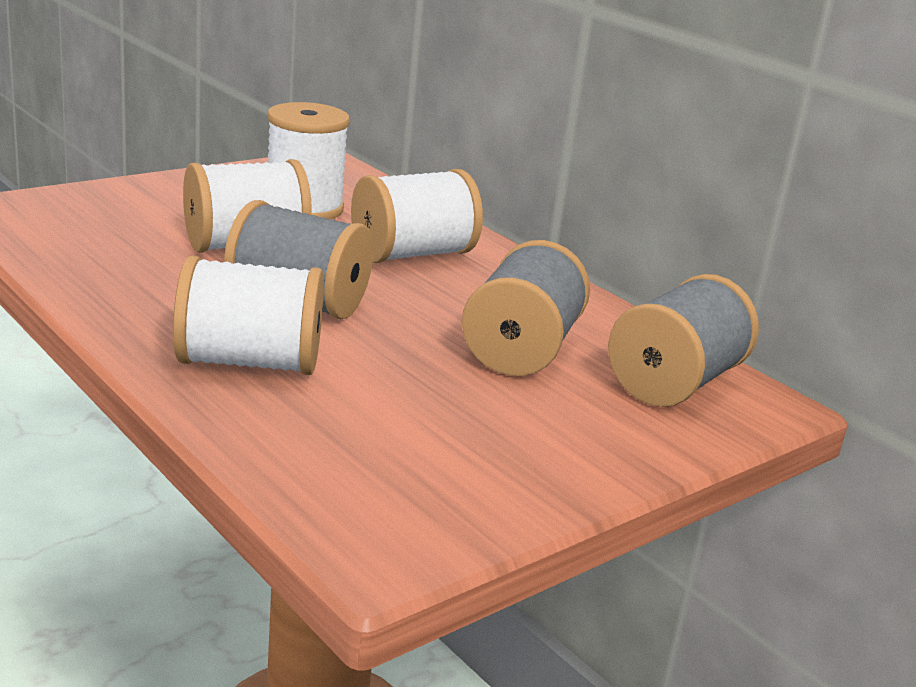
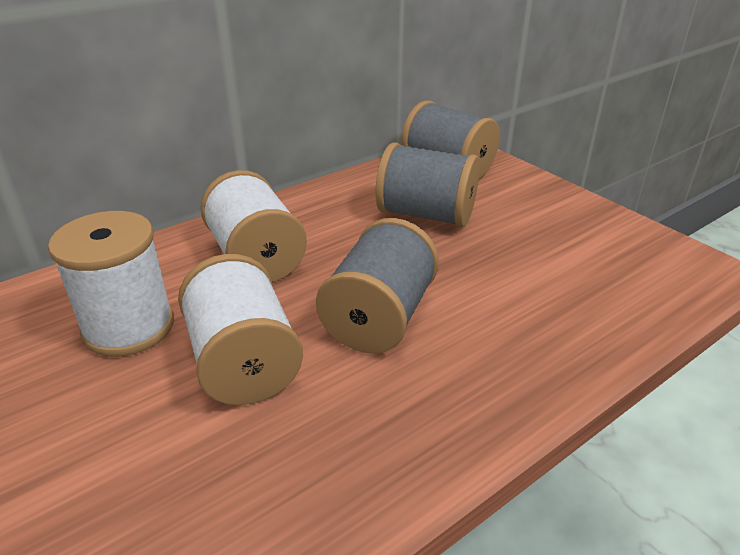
camera: 85 degrees left, 10 degrees up
white spool [173,256,324,375] -> none

